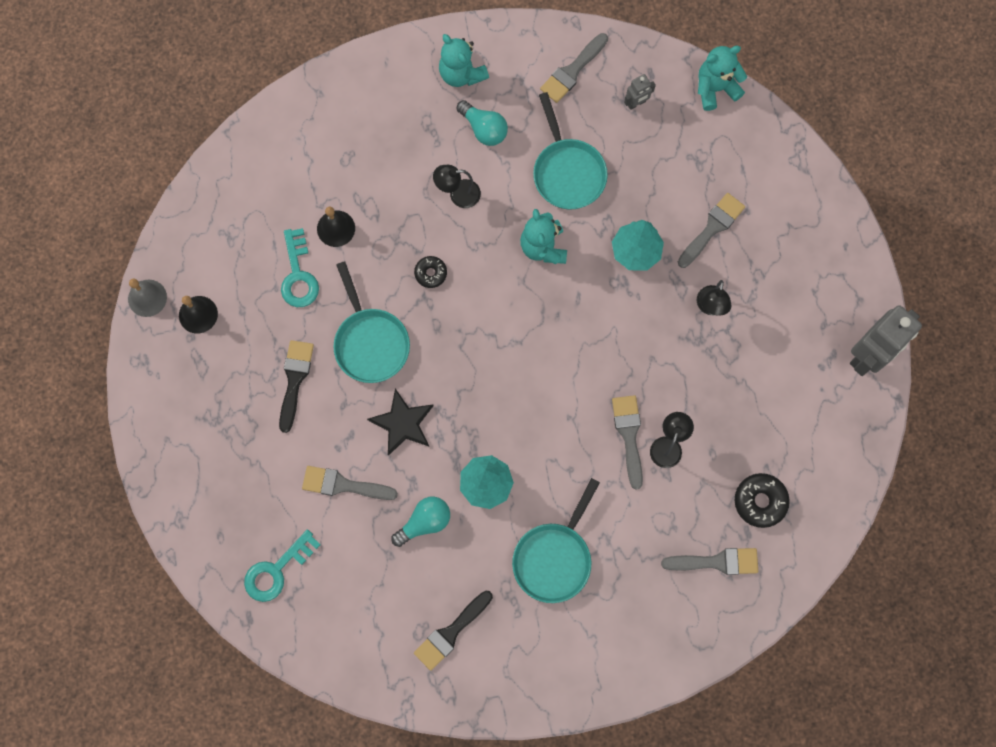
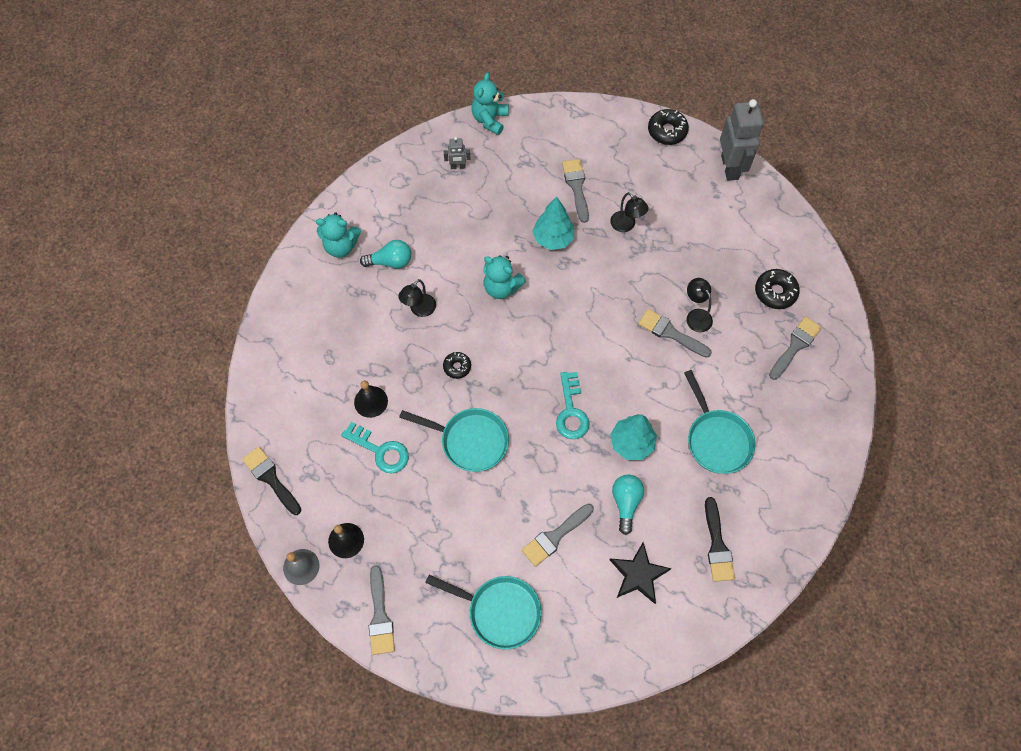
camera: 50 degrees left, 10 degrees down
turquoise key [244,529,321,602] -> turquoise key moved to [556,372,589,439]
black brush [279,340,314,433] -> black brush moved to [242,447,301,515]
black star [367,389,434,456] -> black star moved to [609,542,672,604]
turquoise pan [533,92,608,209] -> turquoise pan moved to [425,575,542,649]
grey brush [540,33,608,103] -> grey brush moved to [369,565,395,655]
grey robot [624,74,656,110] -> grey robot turned 75 degrees clockwise [444,137,470,169]
none -> black donut [648,109,689,145]

